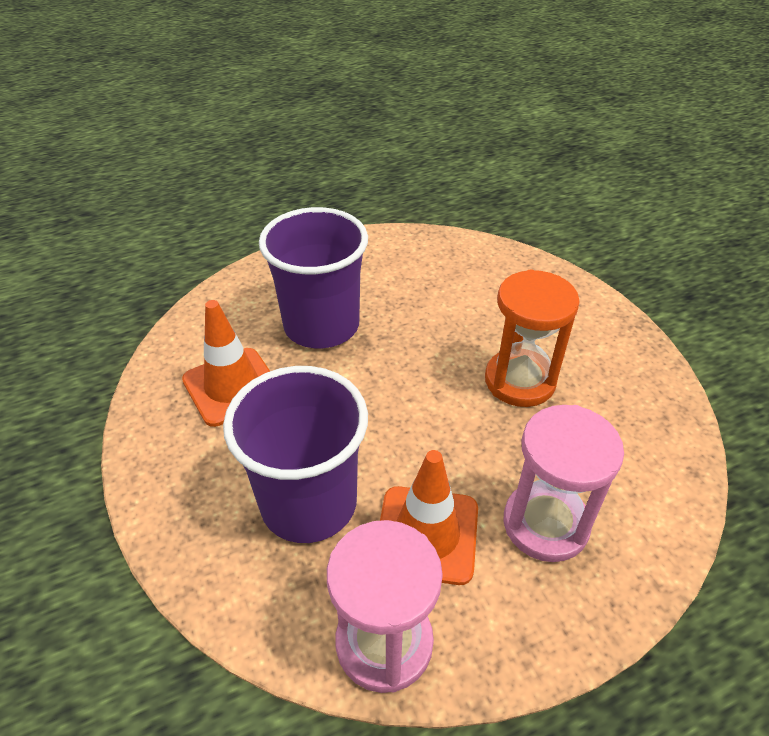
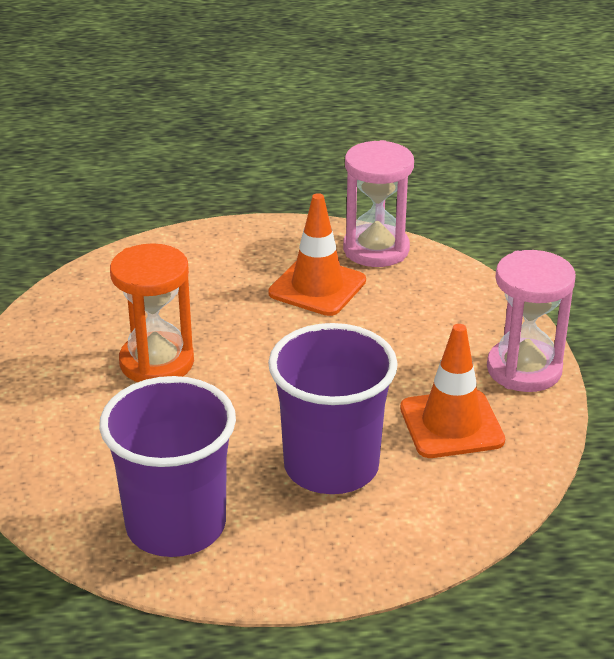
camera: 160 degrees left, 10 degrees down
purple cup [223,366,368,543] -> purple cup moved to [99,376,236,557]
pink hourglass [504,405,624,562] -> pink hourglass moved to [487,250,576,392]

